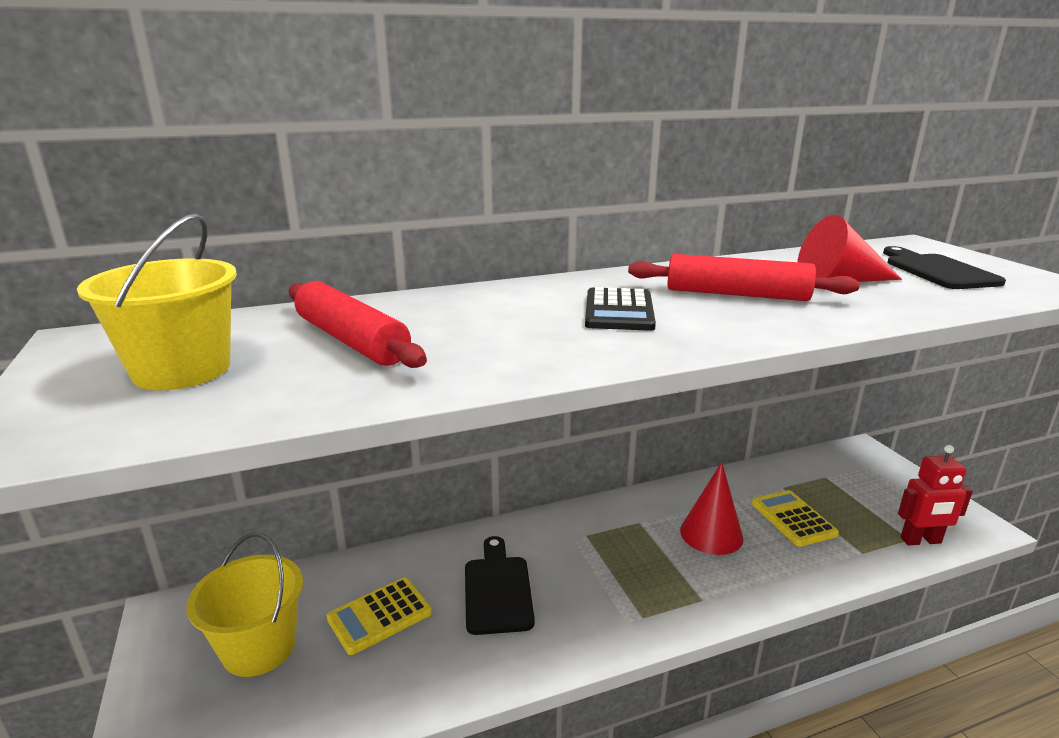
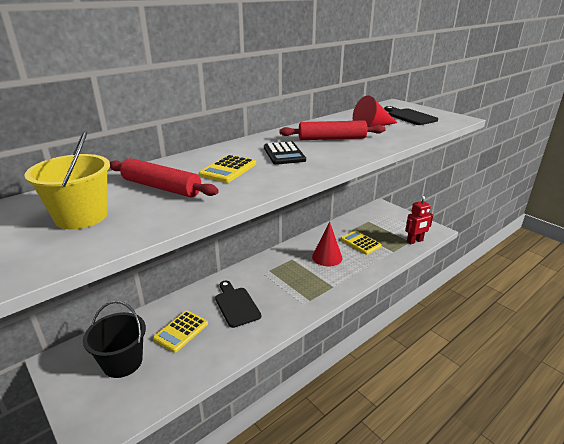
camera: 20 degrees left, 5 degrees up
yellow bucket [186,533,303,677] -> black bucket [83,301,146,378]
none -> yellow calculator [199,155,256,183]

